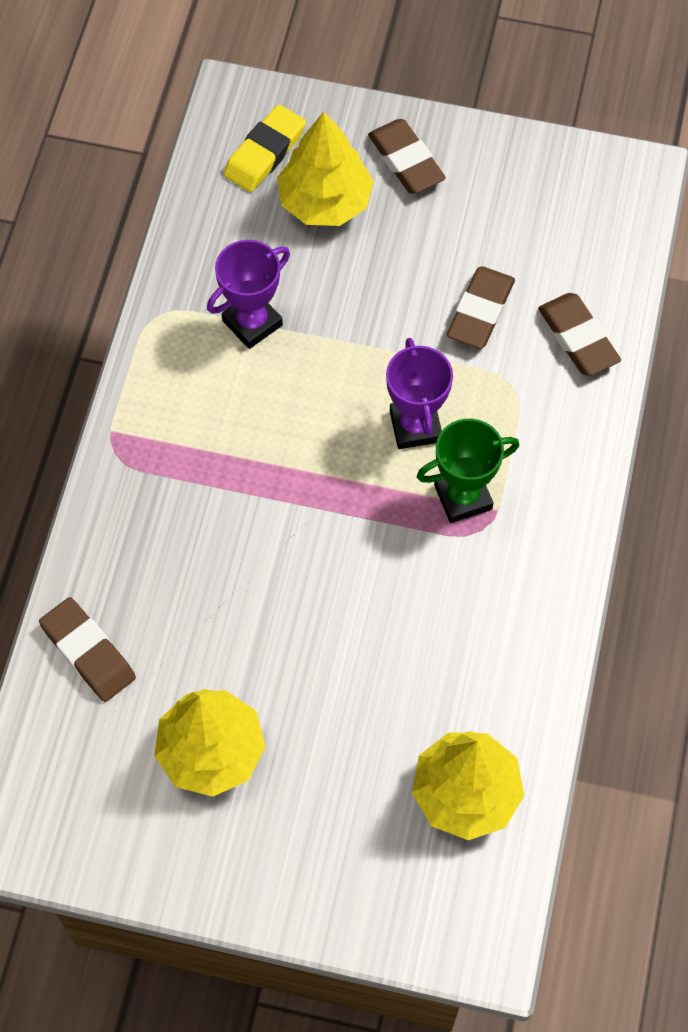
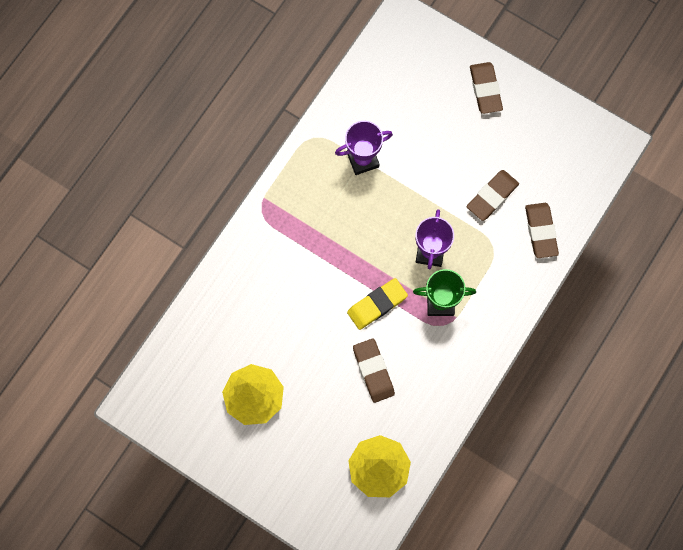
camera: 20 degrees right, 10 degrees up
brown eraser [39,597,136,702] -> brown eraser moved to [353,338,395,403]
yellow eraser [223,104,306,192] -> yellow eraser moved to [347,278,408,330]
yellow tree [277,112,374,226] -> none

